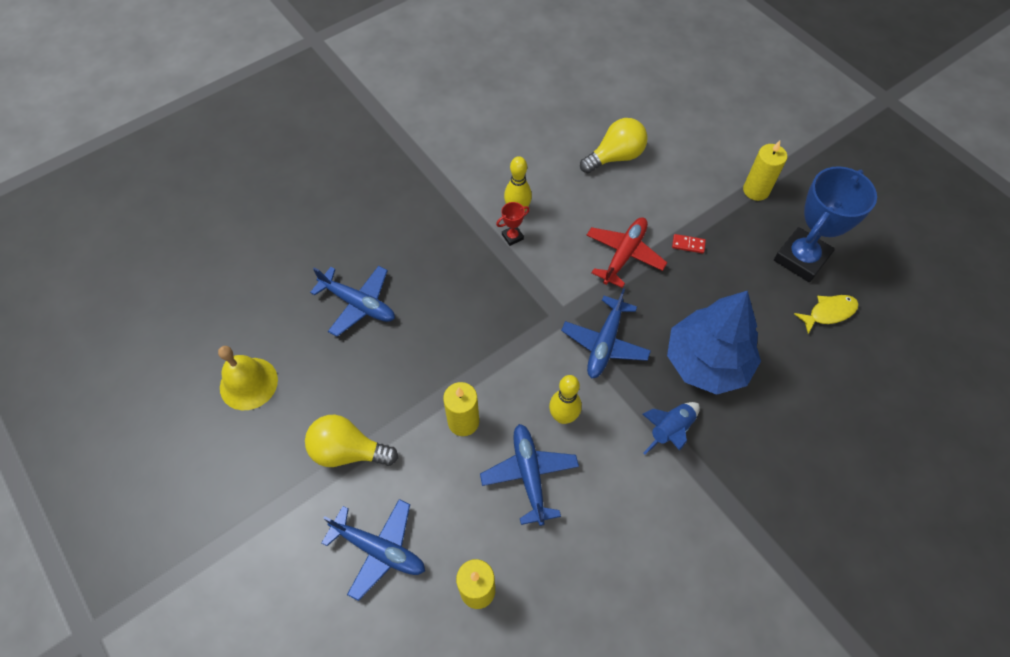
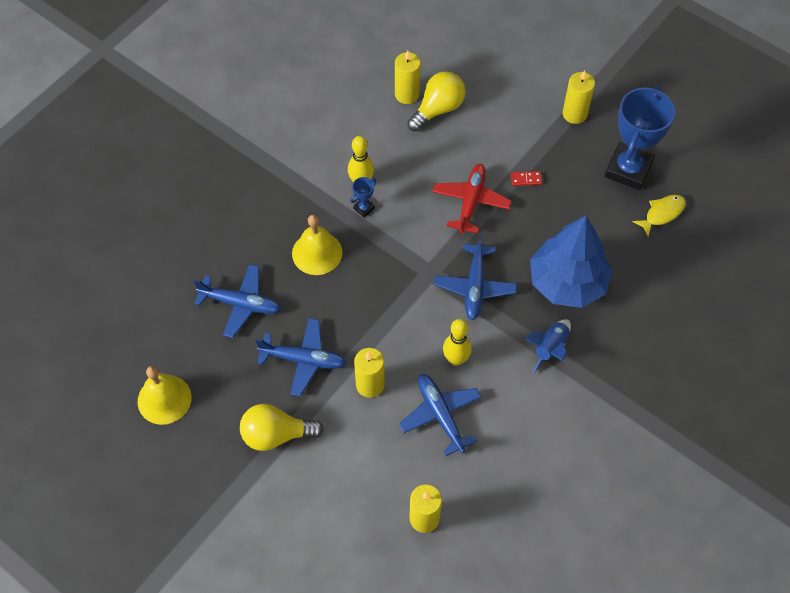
camera: 15 degrees left, 0 degrees up
blue plane [322,499,425,601] -> blue plane moved to [256,318,346,396]
red trophy [496,202,530,246] -> blue trophy [350,177,376,217]
none -> yellow bell [292,215,342,275]
none -> yellow candle [395,50,421,104]

